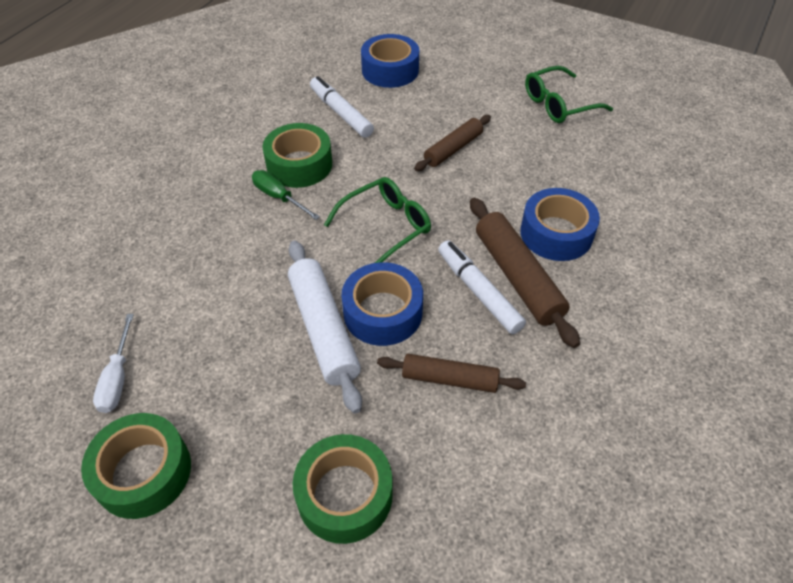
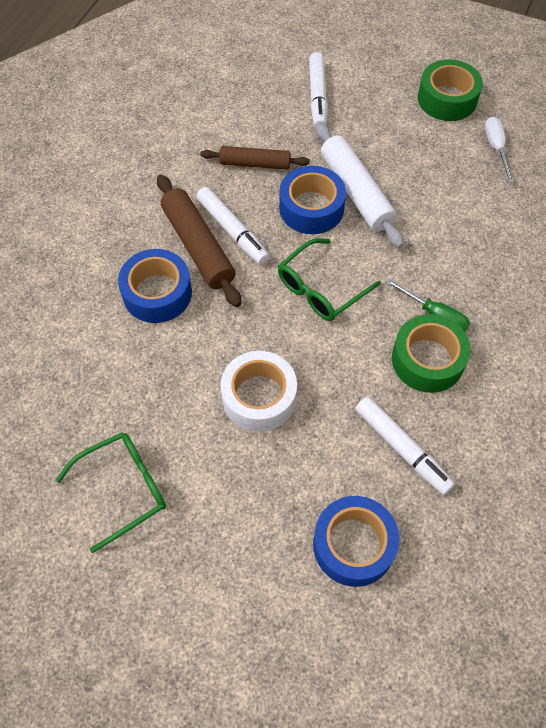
camera: 175 degrees right, 10 degrees up
green tape [293,434,393,544] -> white marker [309,52,328,128]
brown rolling pin [414,115,491,171] -> white tape [220,351,297,432]

